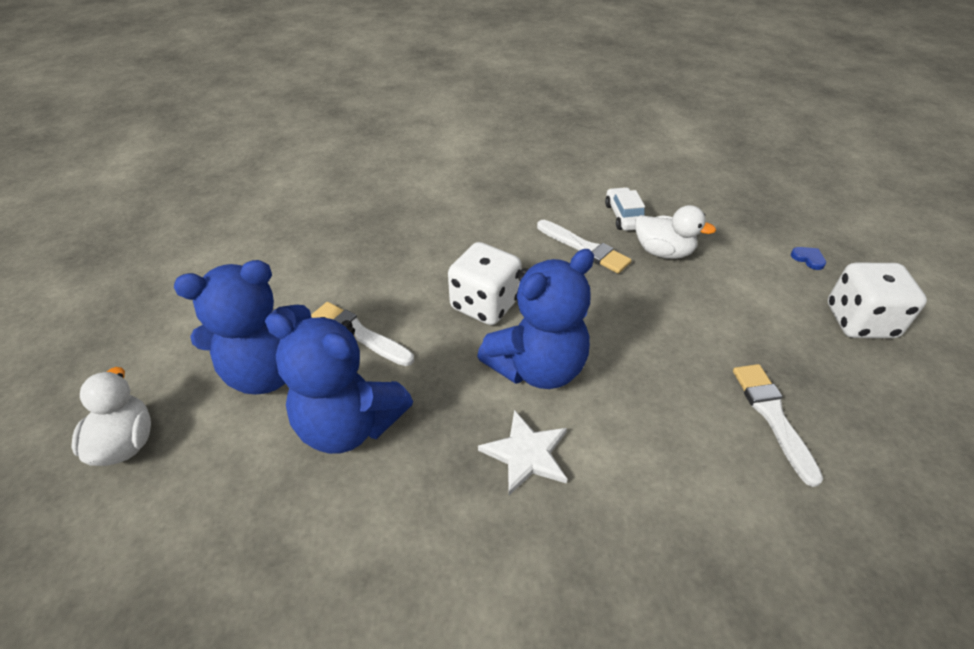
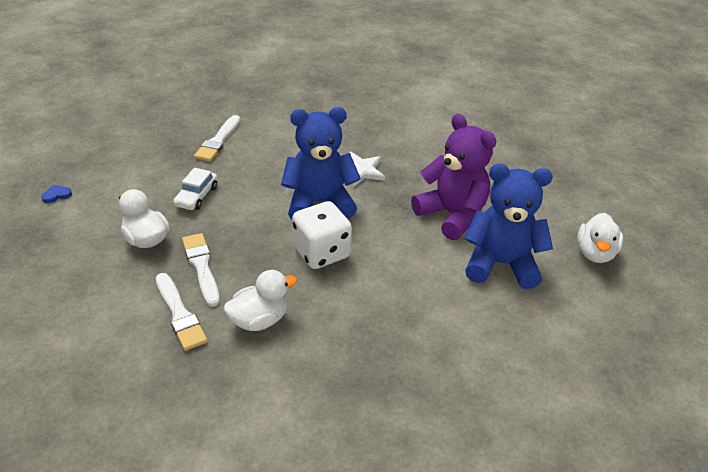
camera: 155 degrees left, 5 degrees down
blue teddy bear [265,313,413,454] -> purple teddy bear [411,114,496,240]
white brush [311,302,414,366] -> white brush moved to [156,273,208,351]
white car [605,187,645,231] -> white car moved to [173,168,218,210]
blue heart [791,247,826,270] -> blue heart turned 75 degrees clockwise [41,185,72,203]
white dice [828,263,927,338] -> none
none -> white duck [224,270,297,331]

